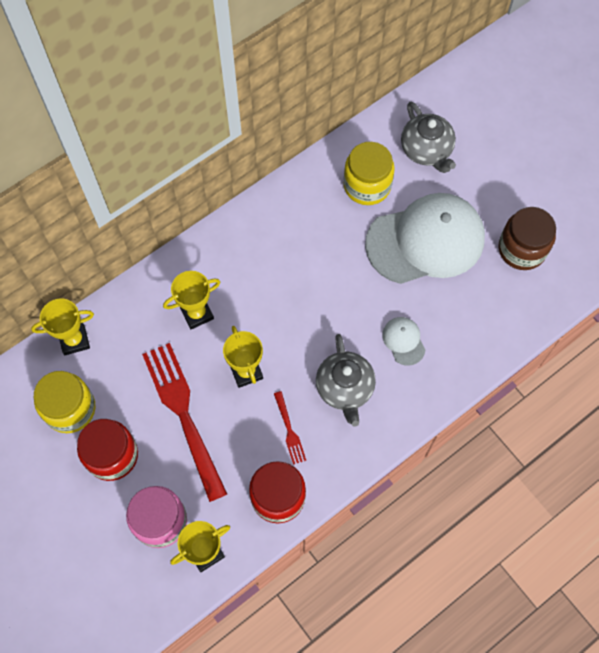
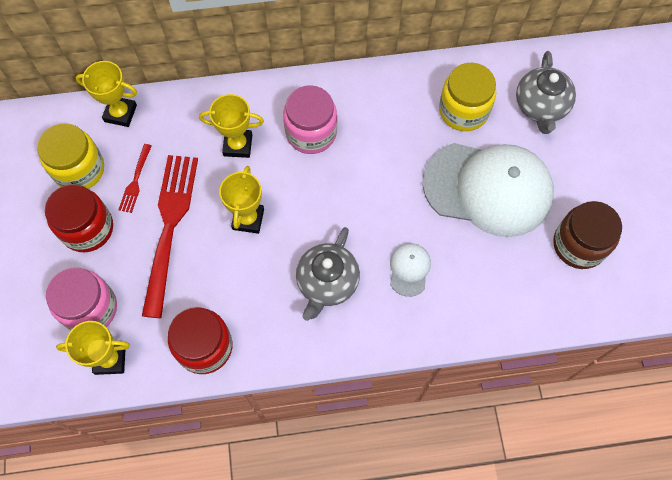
camera: 30 degrees right, 0 degrees up
red fork [274,391,306,465] -> red fork moved to [118,144,152,213]
none -> pink jar [283,85,337,154]

